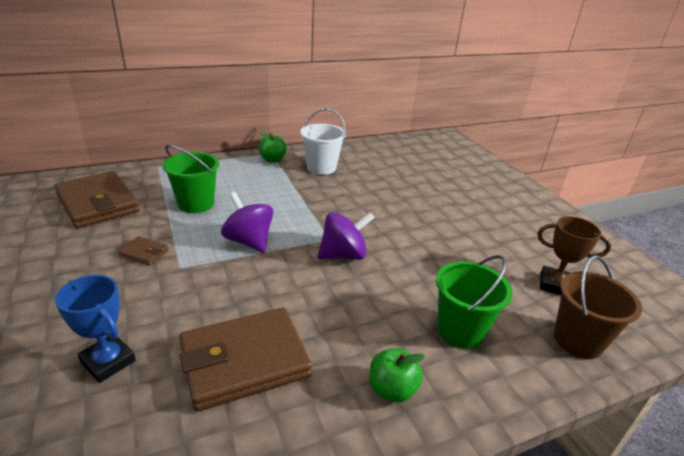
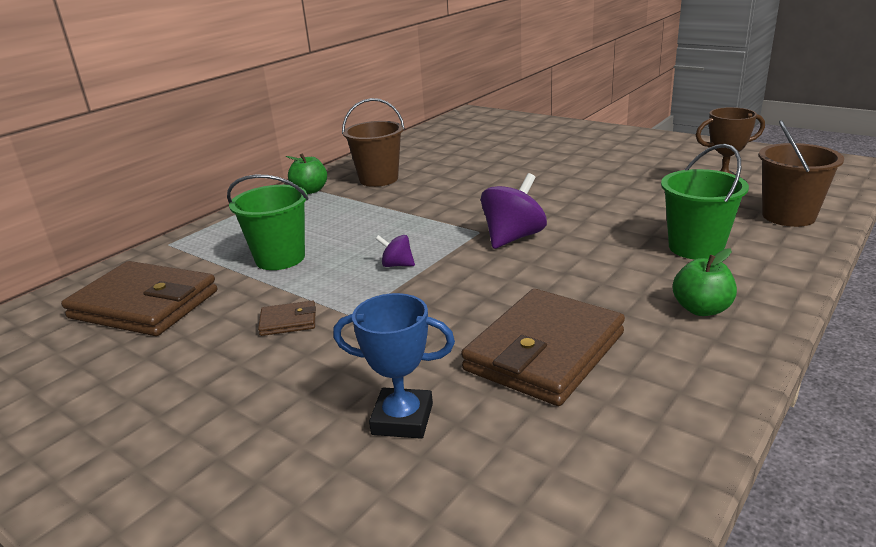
camera: 25 degrees left, 5 degrees down
purple spinning top [221,192,273,253] -> purple spinning top [376,235,415,267], size x0.52
white bucket [300,108,346,175] -> brown bucket [342,98,405,187]

